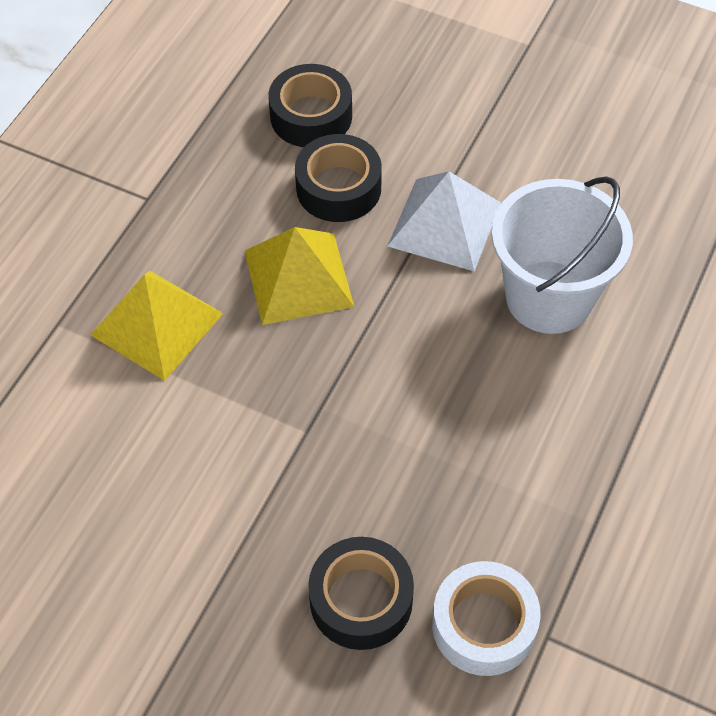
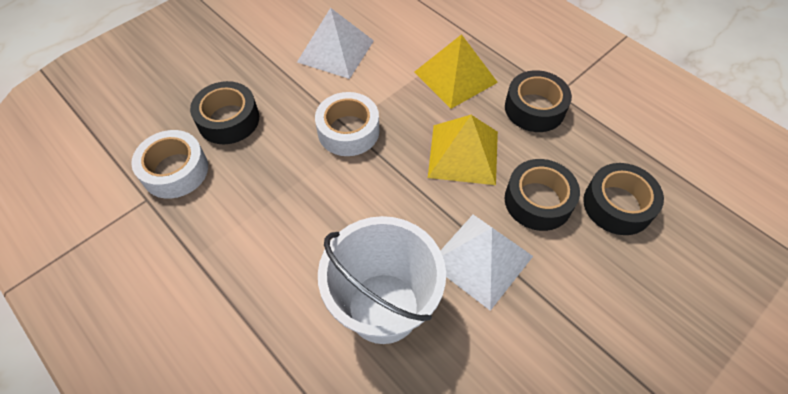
camera: 110 degrees right, 0 degrees up
none -> white pyramid [297,8,374,79]
none -> white tape [315,92,380,156]
none -> black tape [505,70,572,132]

